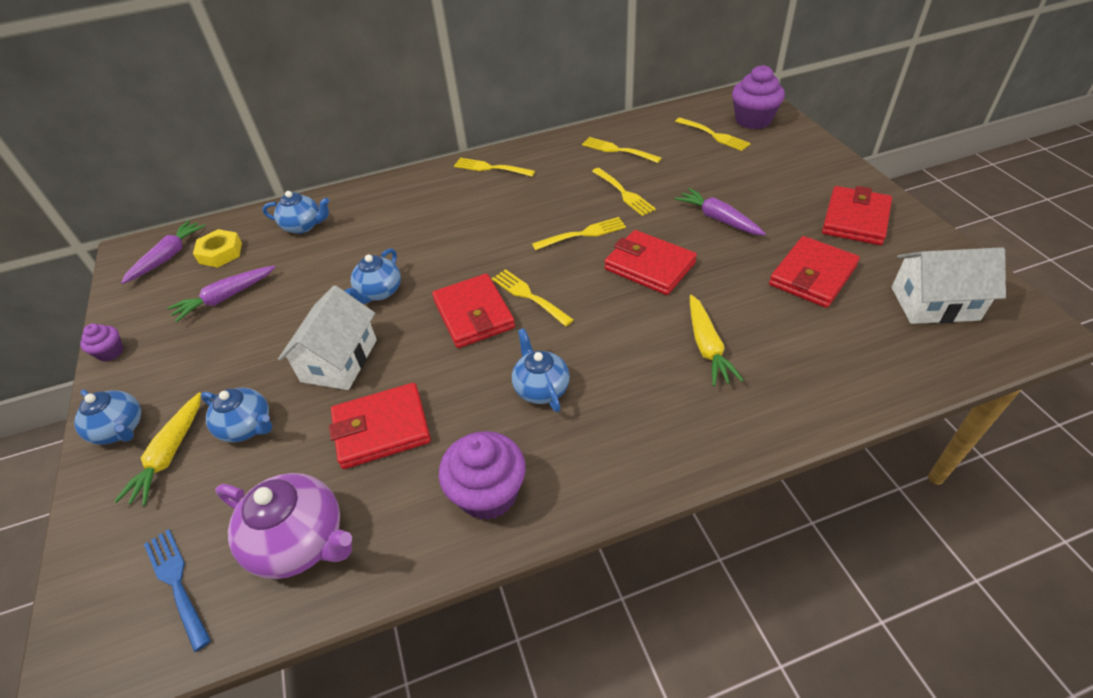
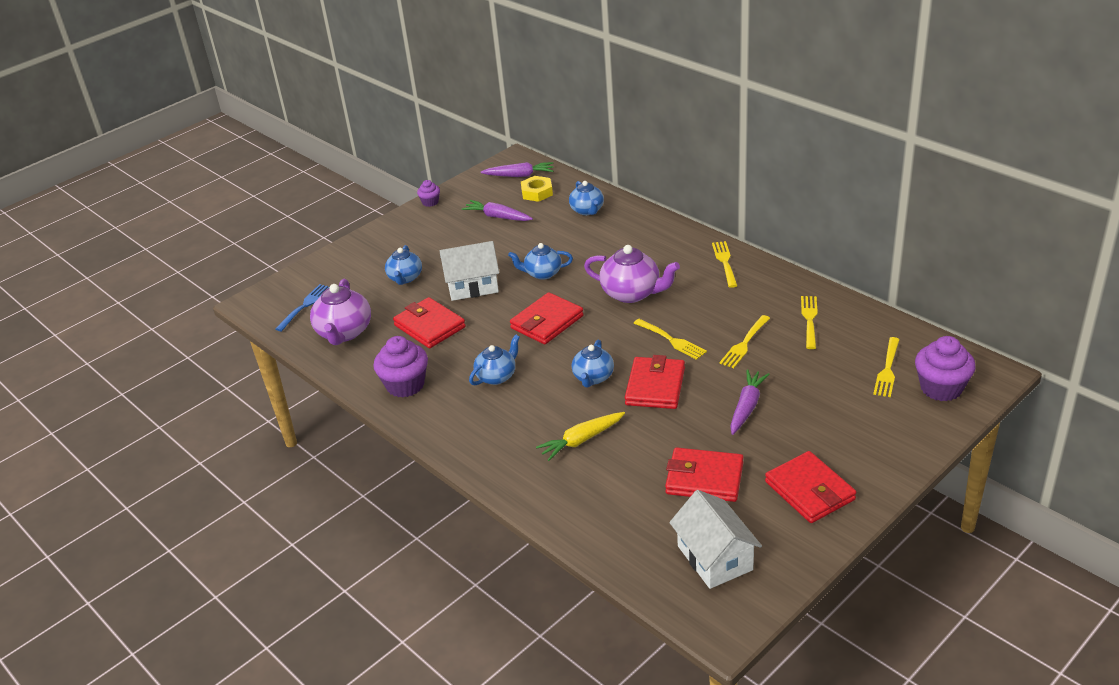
camera: 65 degrees right, 10 degrees down
blue teapot [74,389,141,445] -> blue teapot moved to [572,340,614,388]
yellow carrot [114,392,201,506] -> none
yellow fork [492,269,574,326] -> none
red wallet [822,186,892,245] -> red wallet turned 60 degrees clockwise [765,451,856,523]
none -> purple teapot [584,245,680,303]

